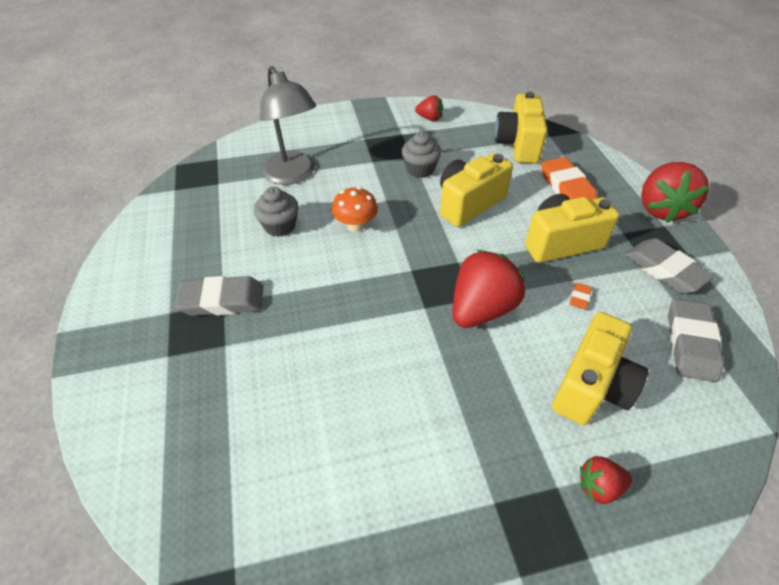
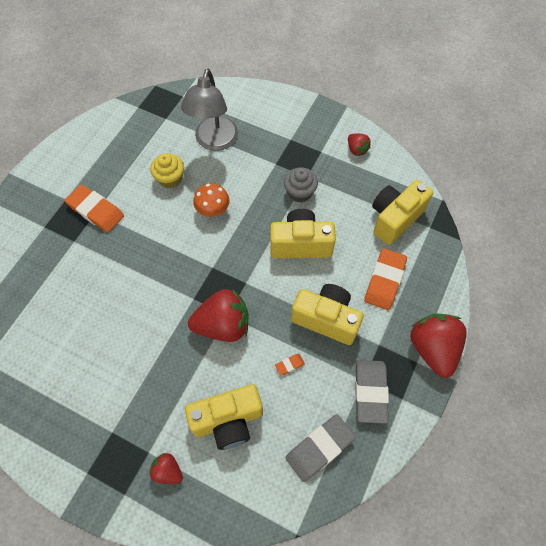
camera: 40 degrees right, 15 degrees up
grey eraser [175,276,263,316] -> orange eraser [65,184,124,232]
grey cupcake [254,187,299,237] -> yellow cupcake [150,154,184,188]
red strawberry [641,162,709,223] -> red strawberry turned 120 degrees clockwise [410,314,467,378]

